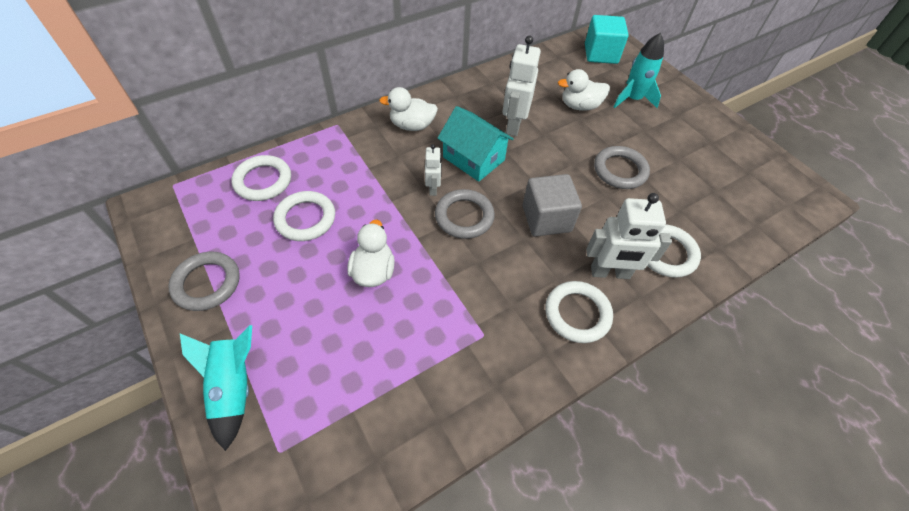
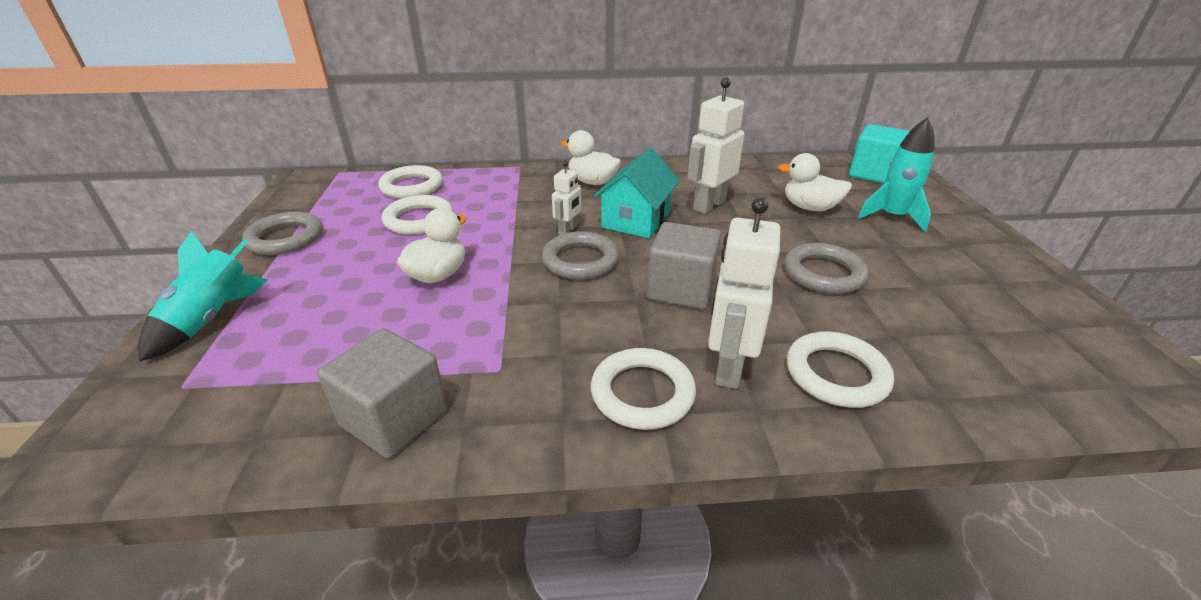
camera: 30 degrees right, 20 degrees down
turquoise house [438,106,514,182] -> turquoise house turned 45 degrees clockwise [594,148,680,238]
white robot [586,193,672,279] -> white robot turned 75 degrees clockwise [708,197,780,389]
none -> grey cube [317,328,448,458]

